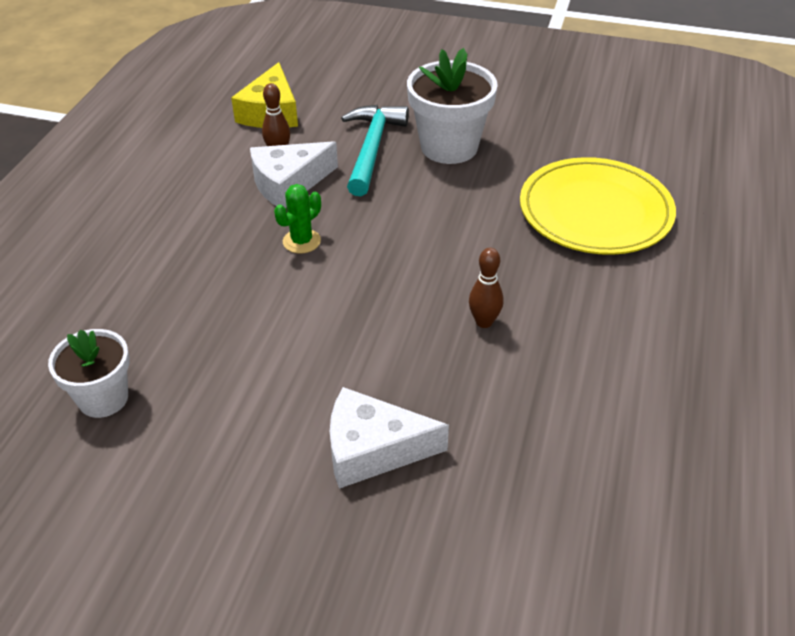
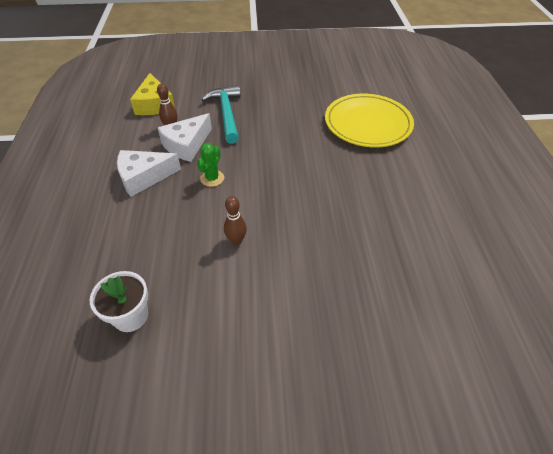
camera: 20 degrees left, 5 degrees up
white cheese [330,387,449,489] -> white cheese moved to [117,150,181,197]
white flower pot [407,48,498,164] -> none
brown bowling pin [469,248,504,328] -> brown bowling pin moved to [224,196,247,245]

